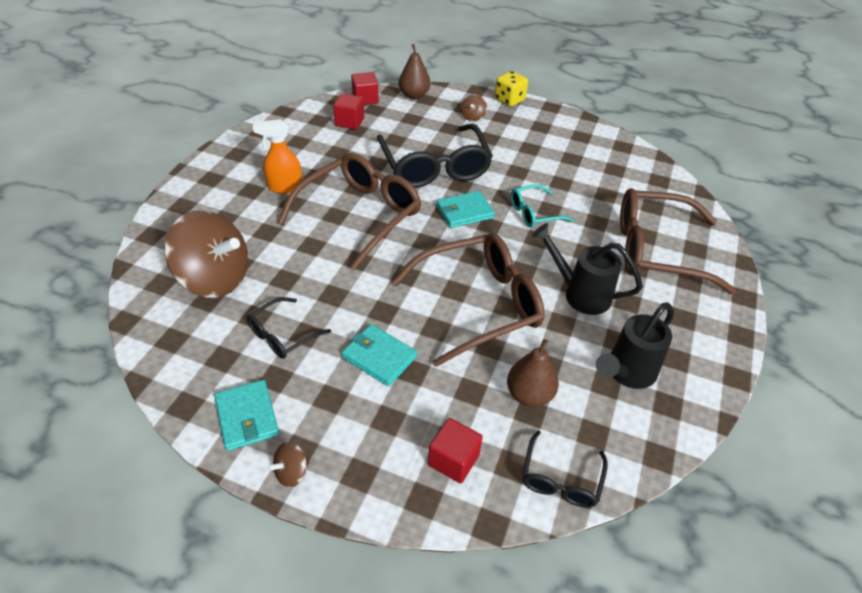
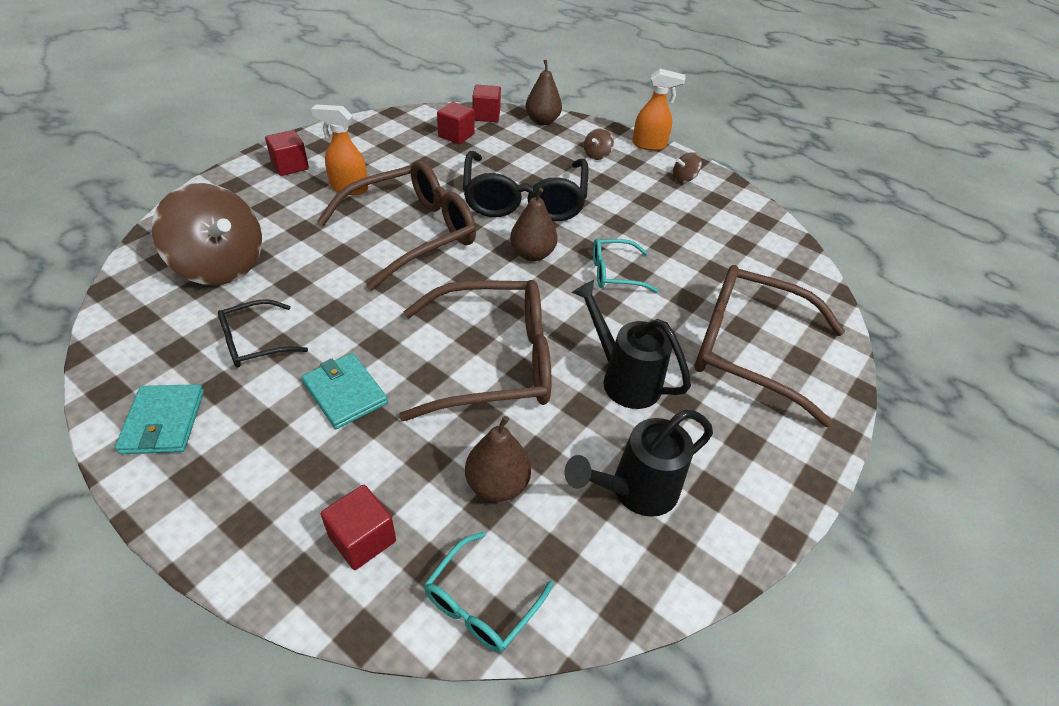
camera: 15 degrees right, 0 degrees up
brown spinning top [267,441,310,488] -> brown spinning top moved to [673,153,702,183]
turquoise wallet [436,191,495,228] -> brown pear [510,188,558,261]
yellow dice [495,71,528,107] -> orange spray bottle [632,69,685,151]
black glasses [522,431,608,508] -> turquoise glasses [424,532,553,652]
none -> red cube [265,130,309,176]

